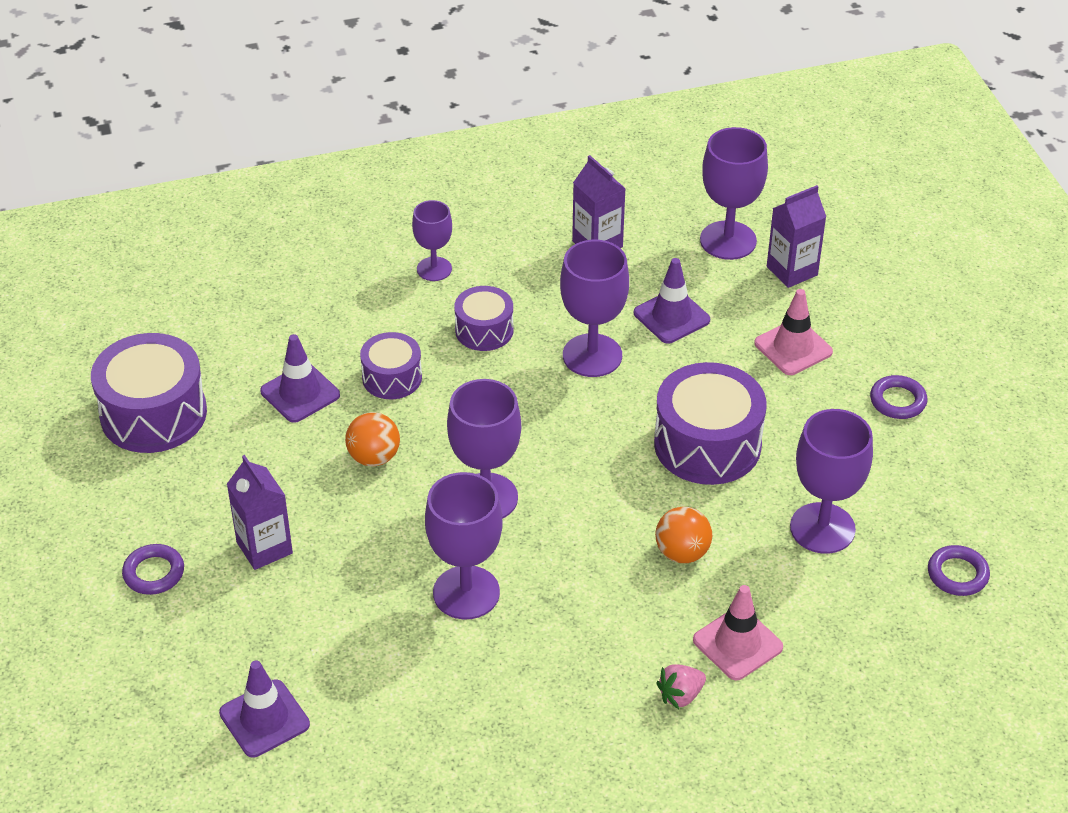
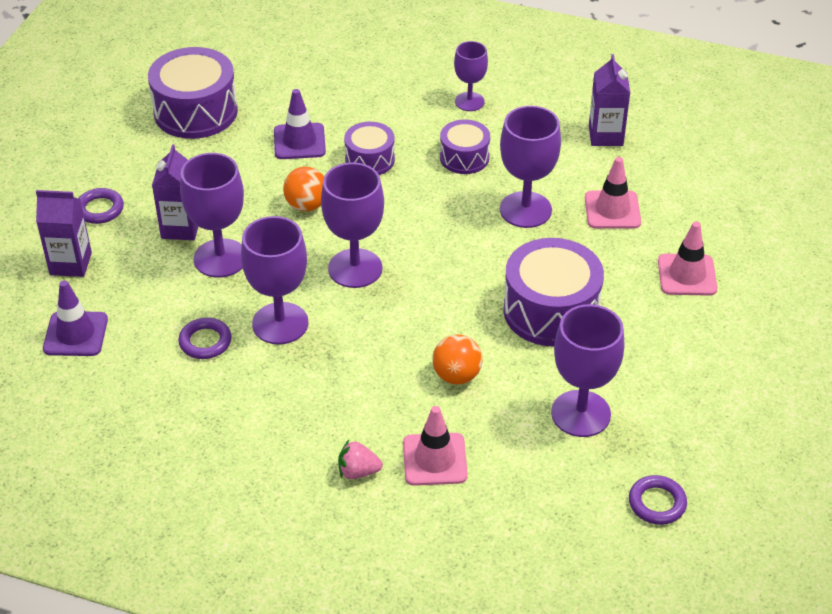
camera: 35 degrees right, 0 degrees up
purple traffic cone [634,258,710,344] -> pink traffic cone [585,157,641,229]
purple goblet [700,127,768,260] -> purple goblet moved to [180,153,244,278]
purple carton [767,185,826,288] -> purple carton moved to [36,190,92,277]
purple ring [870,375,927,419] -> purple ring moved to [178,318,231,359]

